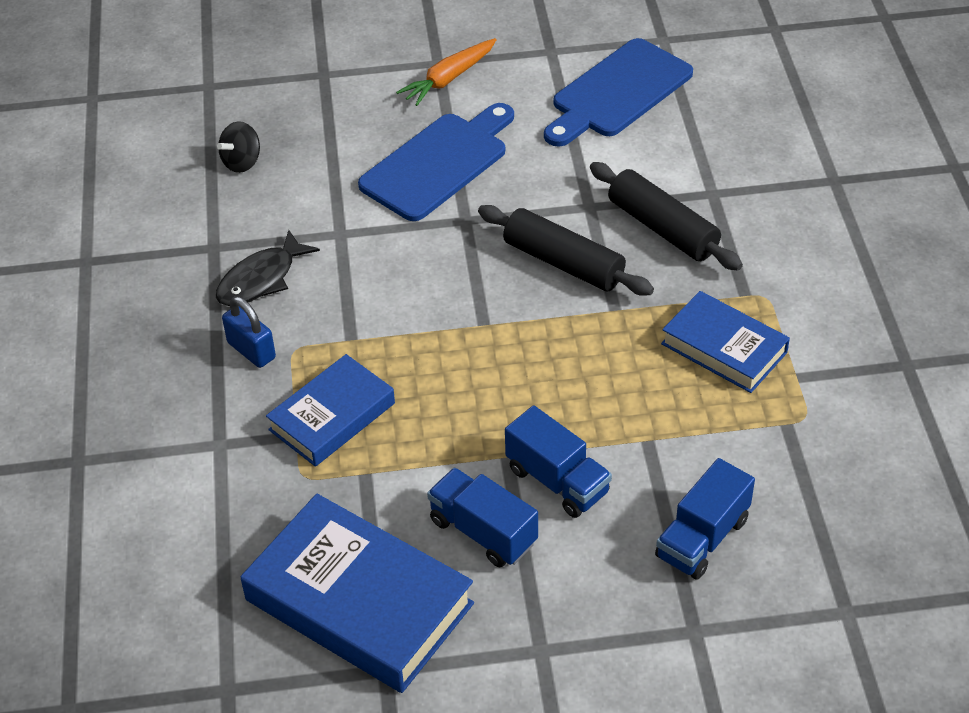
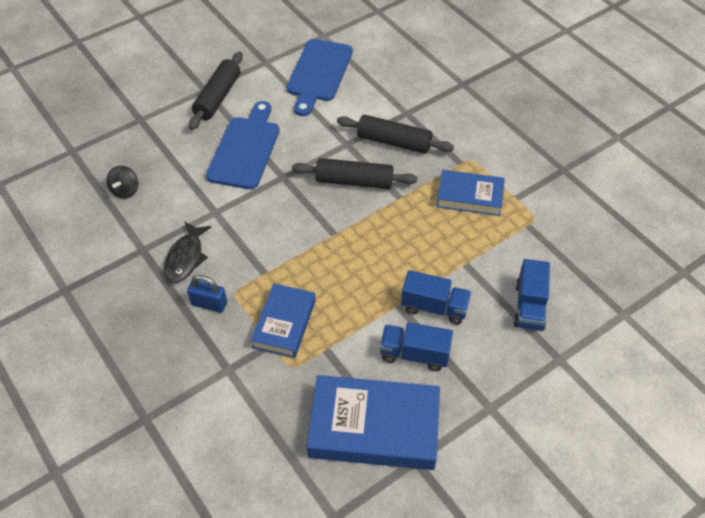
camera: 30 degrees left, 5 degrees up
orange carrot [396,38,497,106] -> black rolling pin [189,52,243,130]

